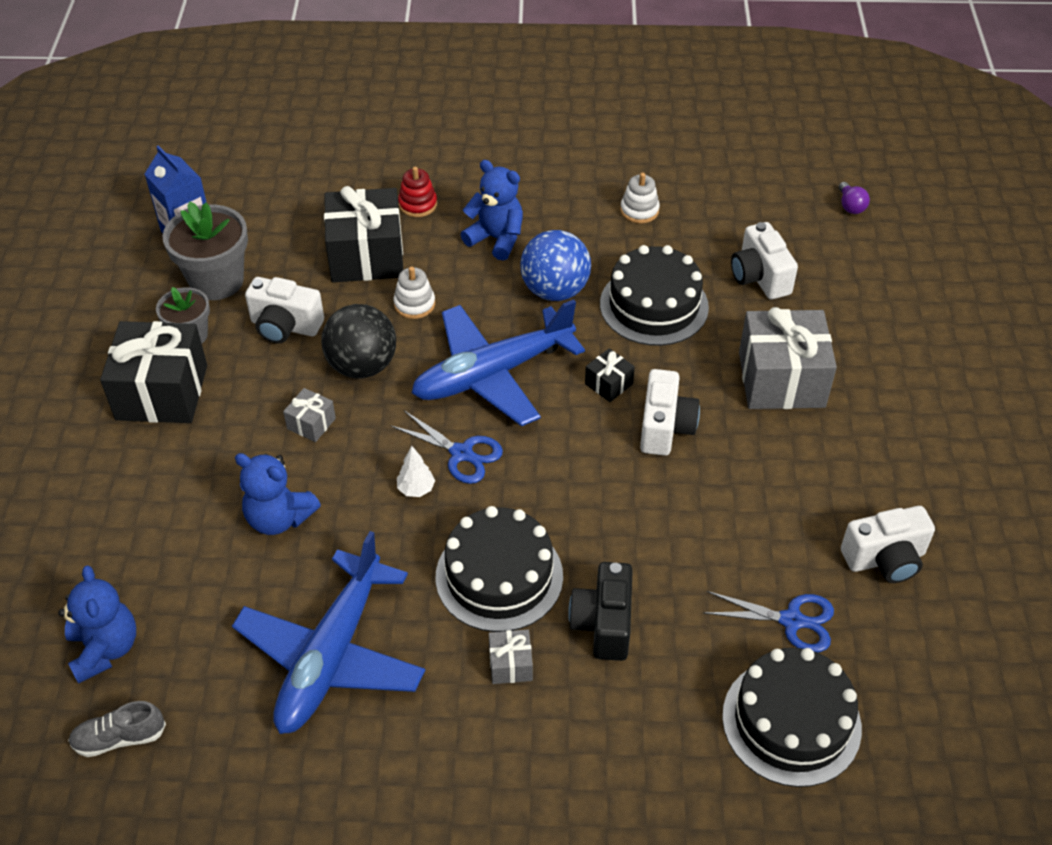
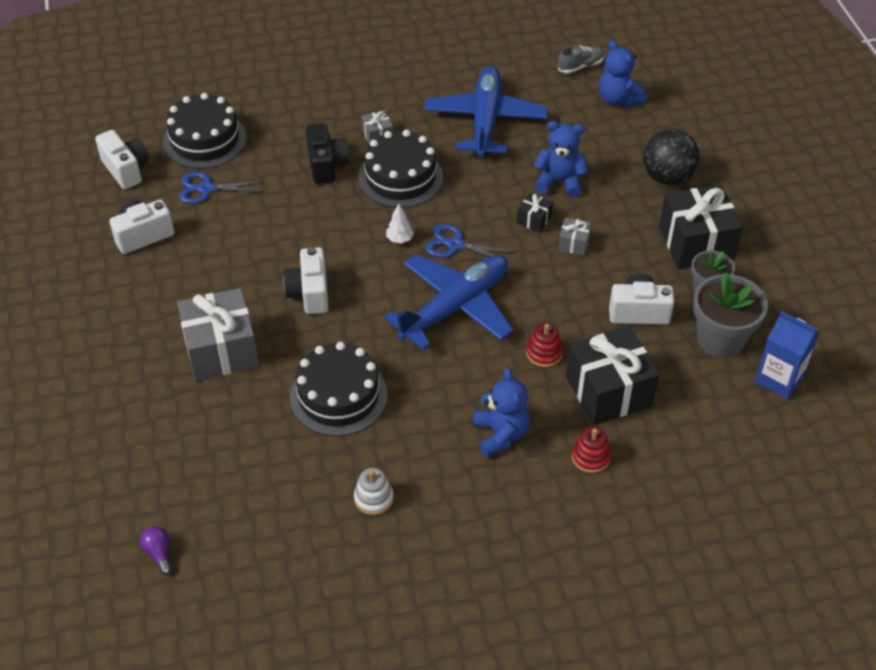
camera: 165 degrees right, 0 degrees up
black ball [321,304,396,378] -> black ball moved to [643,129,700,185]
white stacking toy [393,266,435,319] -> red stacking toy [526,323,563,367]
white tree [397,446,435,497] -> white tree moved to [386,203,414,243]
blue teddy bear [460,160,523,261] -> blue teddy bear turned 120 degrees counterclockwise [473,368,530,457]
blue ball [520,230,591,301] -> none
black gift [585,348,635,402] -> black gift moved to [517,193,553,233]
white camera [731,222,798,299] -> white camera moved to [95,130,149,189]

